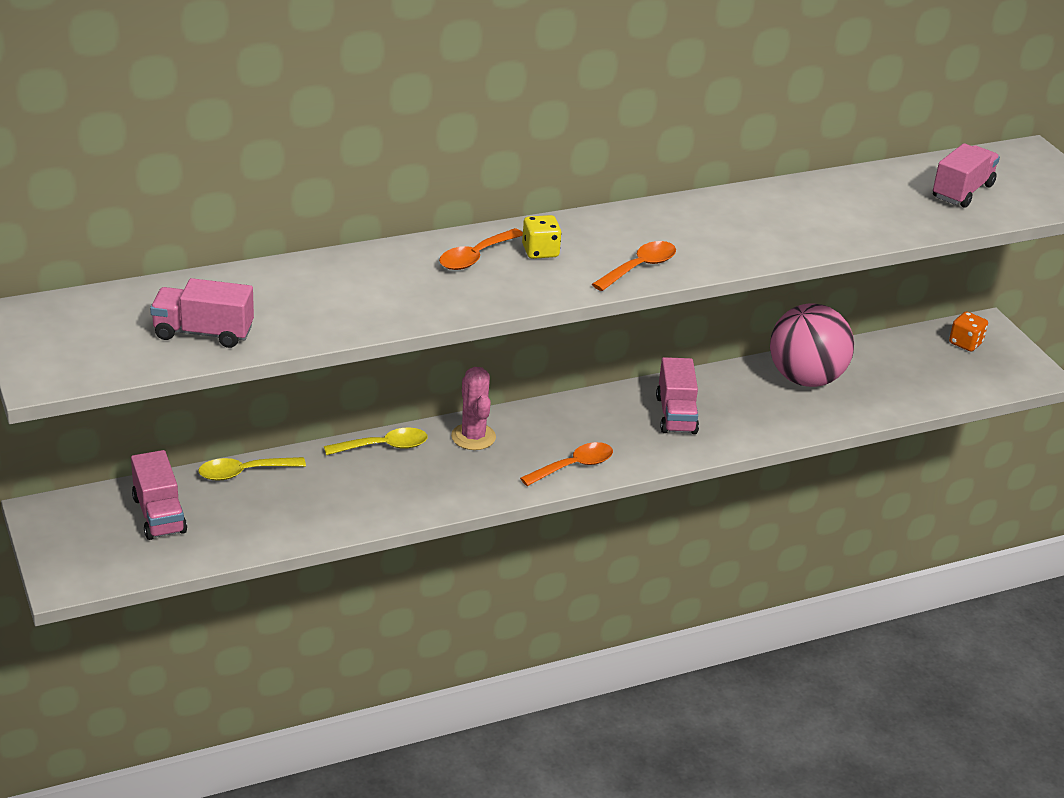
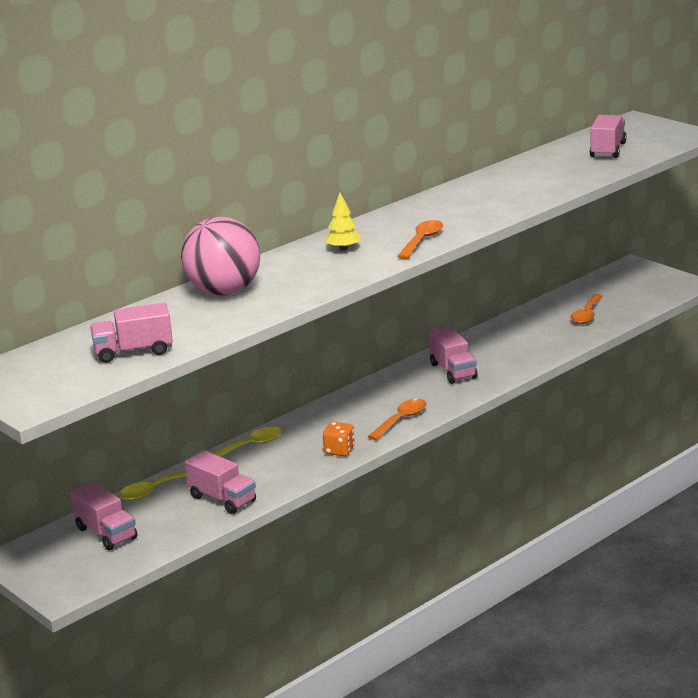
camera: 15 degrees left, 10 degrees down
orange spoon [439,228,523,270] -> orange spoon moved to [571,294,603,324]
pink cactus [451,367,496,450] -> none
yellow dice [522,215,562,259] -> yellow tree [325,193,361,251]
pink ball [770,303,854,387] -> pink ball moved to [181,217,260,296]
orange dice [949,311,988,351] -> orange dice moved to [323,422,355,456]
none -> pink truck [185,450,256,514]

